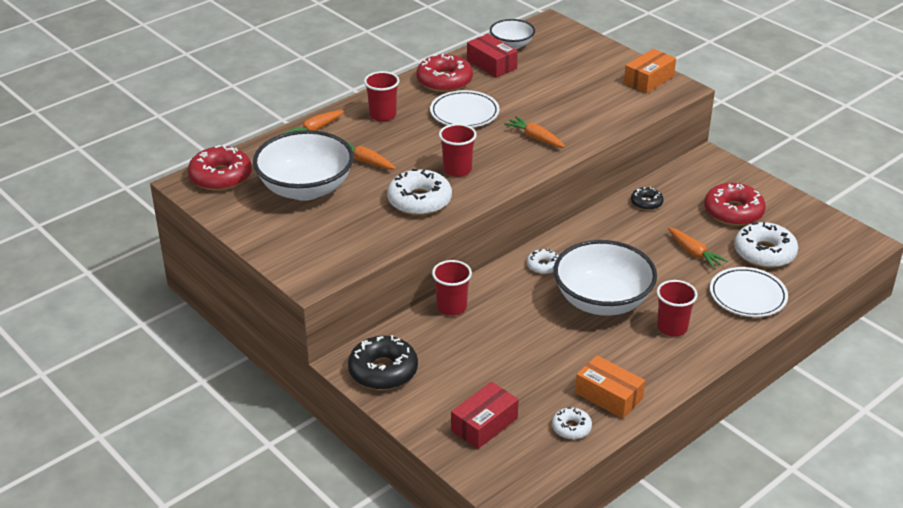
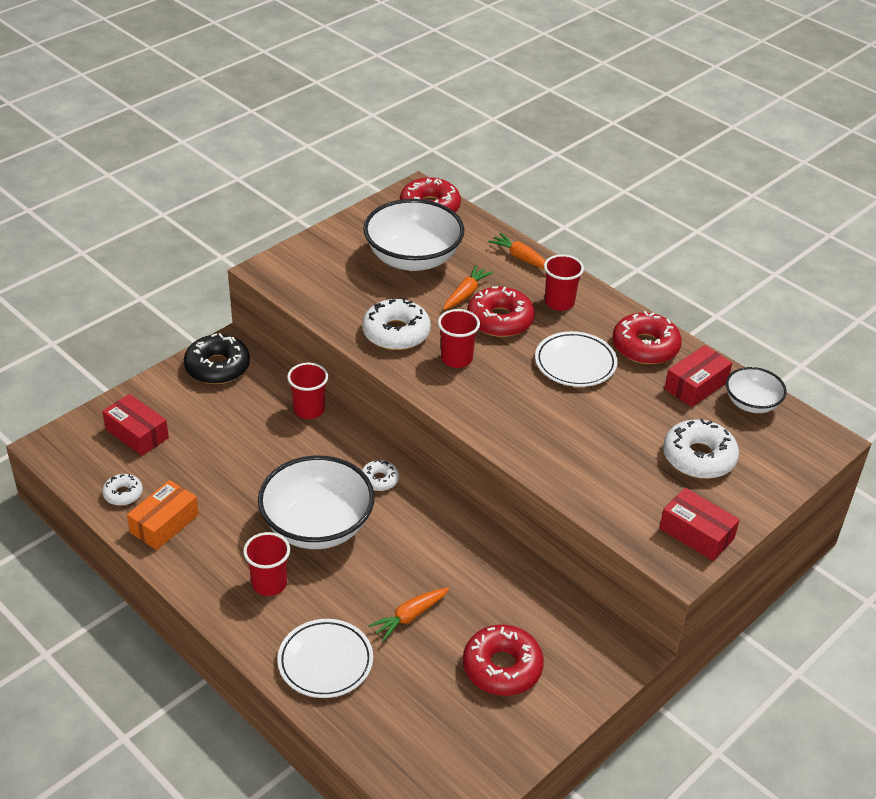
camera: 85 degrees right, 5 degrees up
orange carrot [504,116,565,148] -> none
orange box [624,49,676,93] -> red box [659,488,740,561]
black donut [631,187,664,210] -> none
white donut [734,222,798,268] -> white donut moved to [663,418,739,479]
none -> red donut [467,286,535,337]

